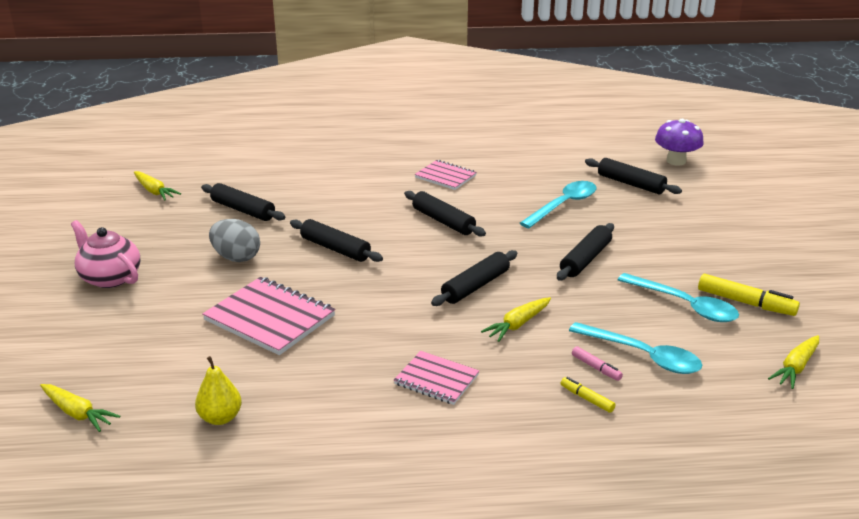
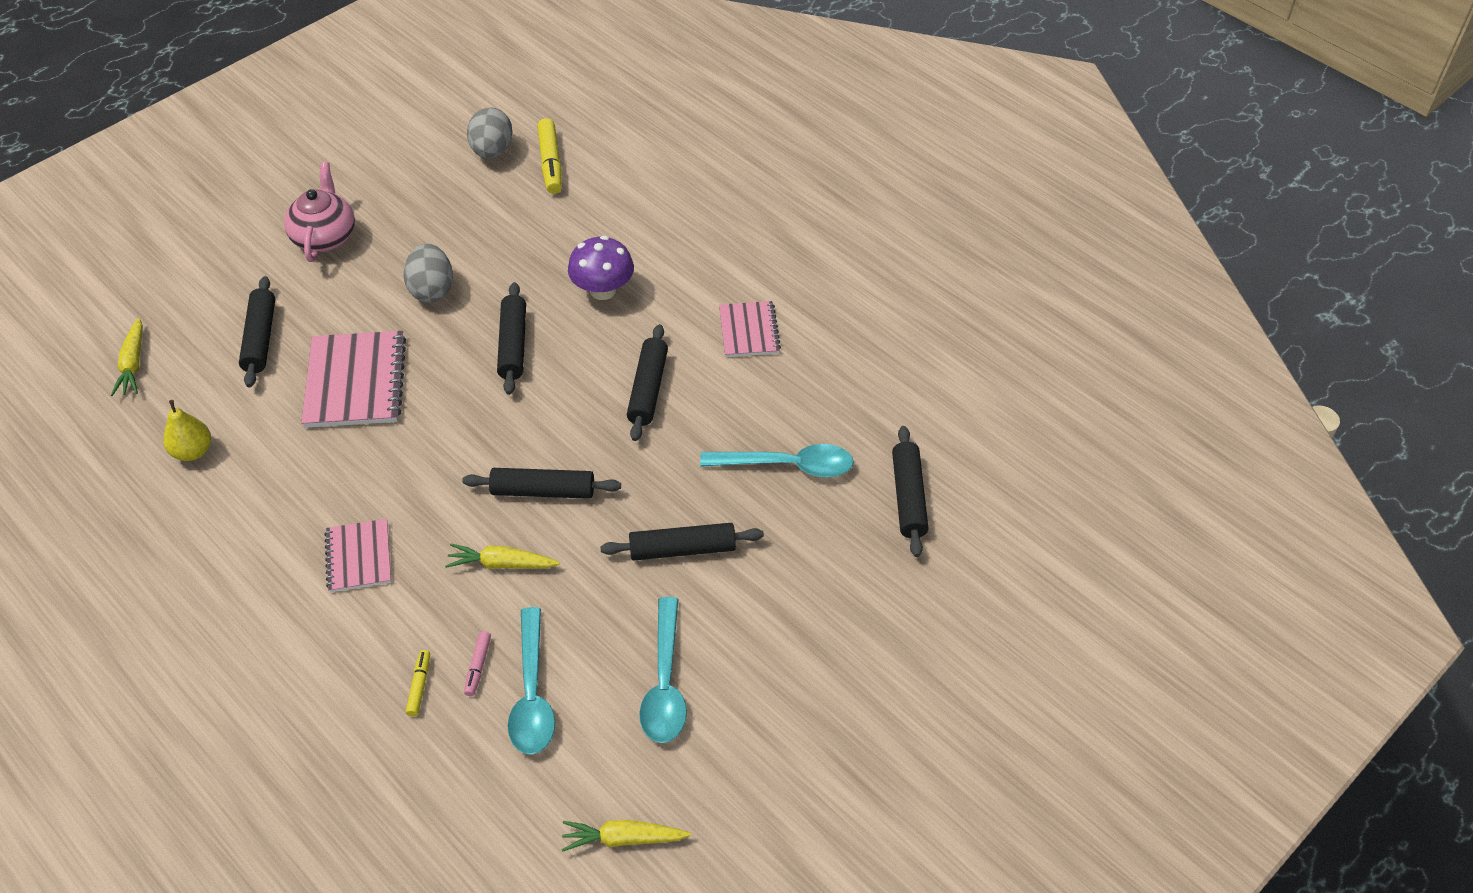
camera: 50 degrees right, 20 degrees up
yellow carrot [134,171,181,200] -> grey egg [467,107,513,158]
black rolling pin [201,183,286,221] -> black rolling pin moved to [239,276,275,388]
purple mushroom [655,119,704,166] -> purple mushroom moved to [568,236,634,300]
yellow marker [698,274,800,316] -> yellow marker moved to [537,118,562,194]

